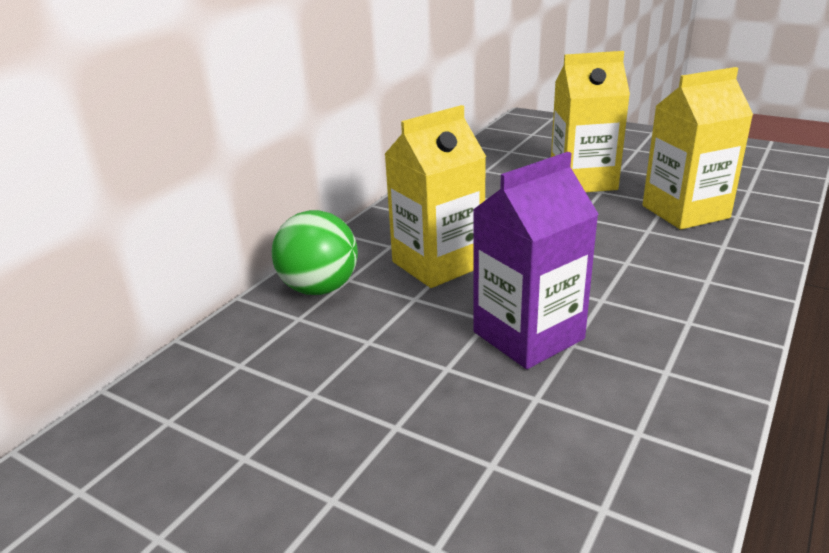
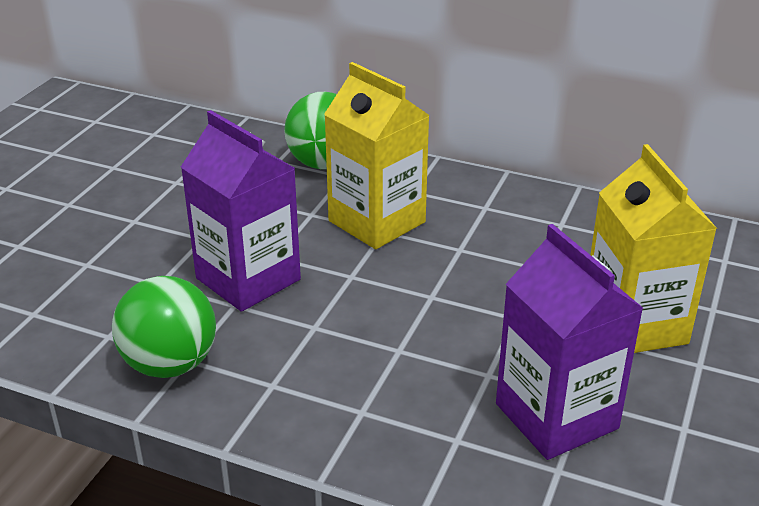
camera: 80 degrees right, 5 degrees up
yellow carton [643,67,753,230] -> purple carton [496,224,643,460]
none -> green ball [112,276,216,378]

